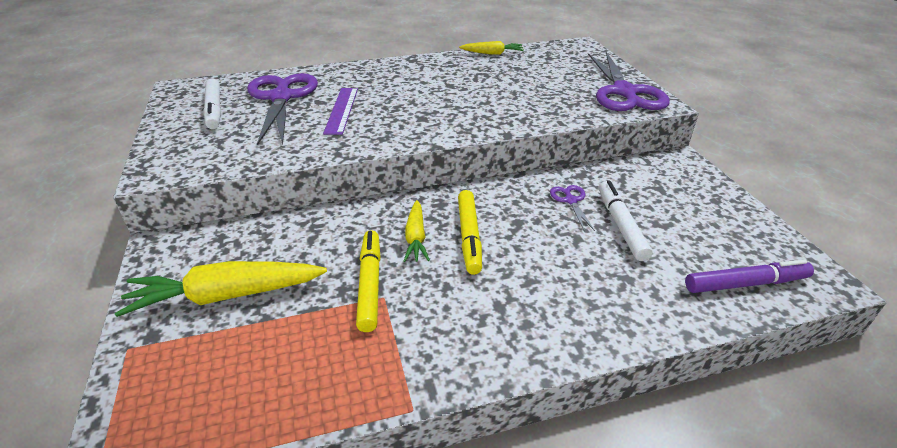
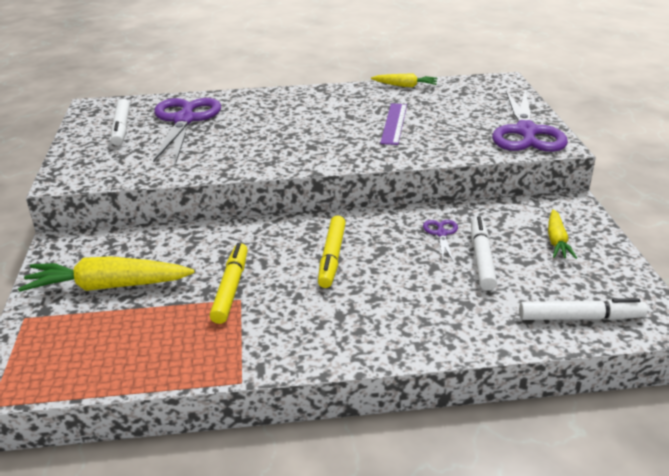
camera: 10 degrees right, 5 degrees down
purple ruler [323,88,358,135] -> purple ruler moved to [380,103,407,145]
yellow carrot [403,200,430,262] -> yellow carrot moved to [548,209,577,259]
purple marker [685,259,814,293] -> white marker [519,298,648,320]

